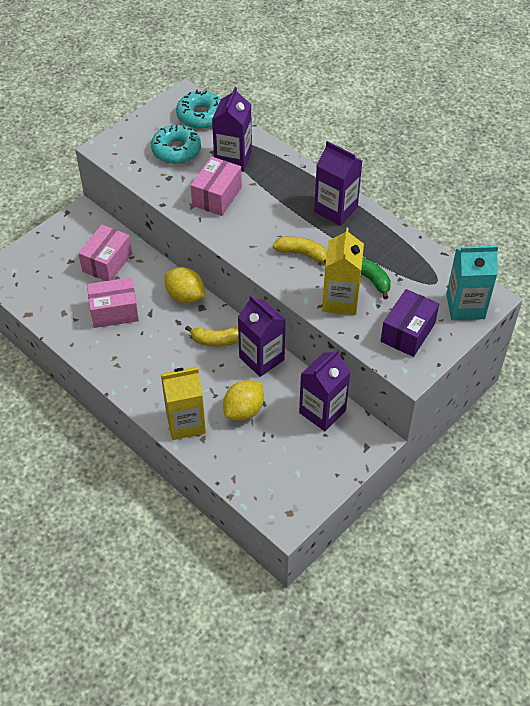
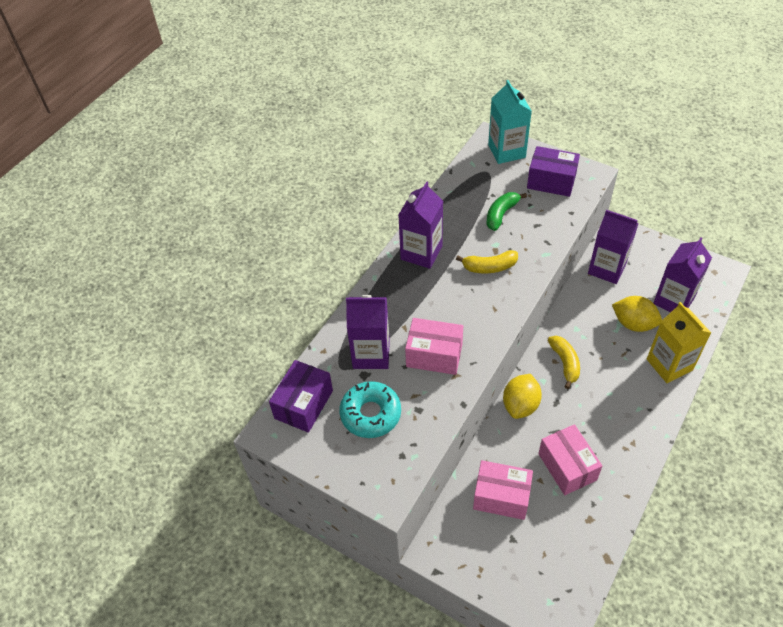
camera: 100 degrees left, 0 degrees up
turquoise donut [176,90,221,129] -> purple box [269,360,333,433]
purple carton [238,295,286,377] -> purple carton moved to [653,238,712,312]
yellow banana [273,236,327,264] -> yellow banana turned 105 degrees counterclockwise [456,250,518,273]
yellow carton [322,228,364,315] -> none

